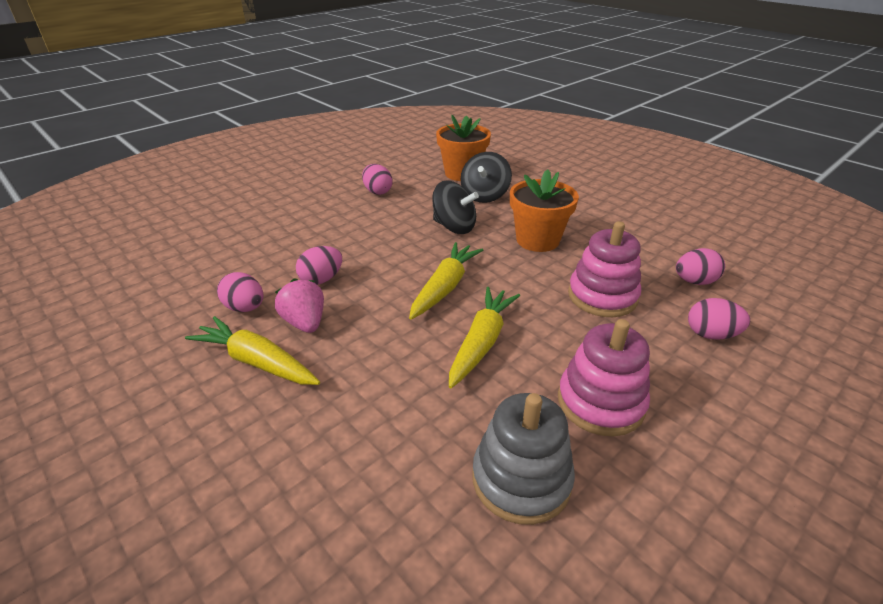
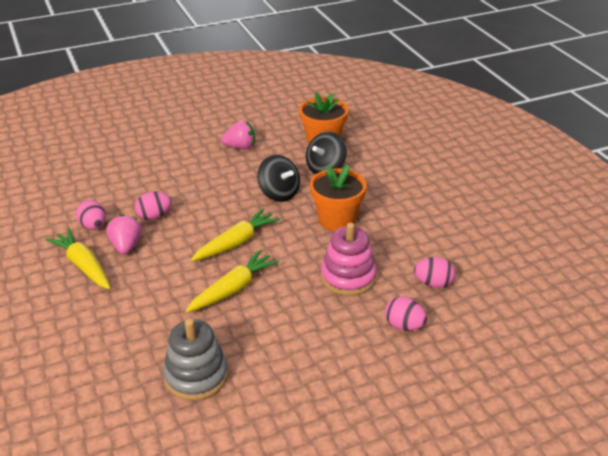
camera: 20 degrees right, 0 degrees up
pink egg [362,164,392,195] -> pink strawberry [221,120,255,149]
pink stacking toy [558,319,650,437] -> none

